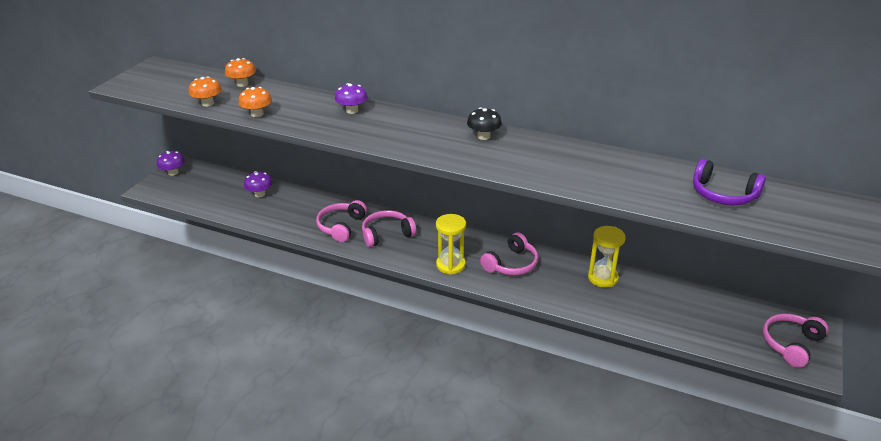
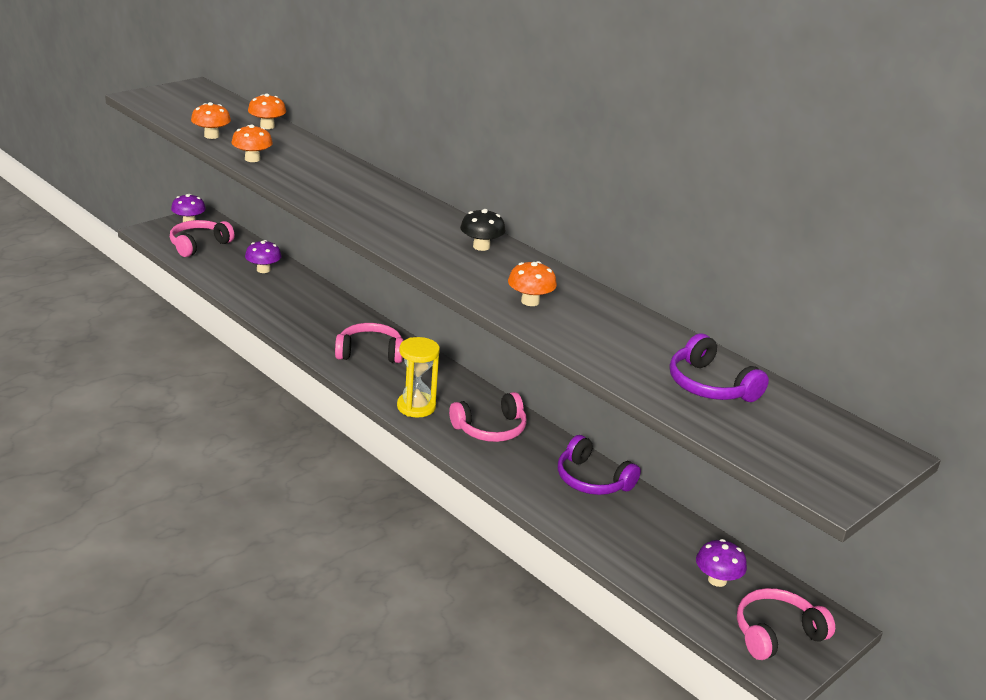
camera: 20 degrees right, 5 degrees down
pink headphones [316,200,367,242] -> pink headphones moved to [170,220,235,257]
purple mushroom [335,83,368,114] -> purple mushroom moved to [696,539,747,587]
yellow hourglass [588,226,626,288] -> purple headphones [558,435,641,495]
none -> orange mushroom [508,261,557,306]

